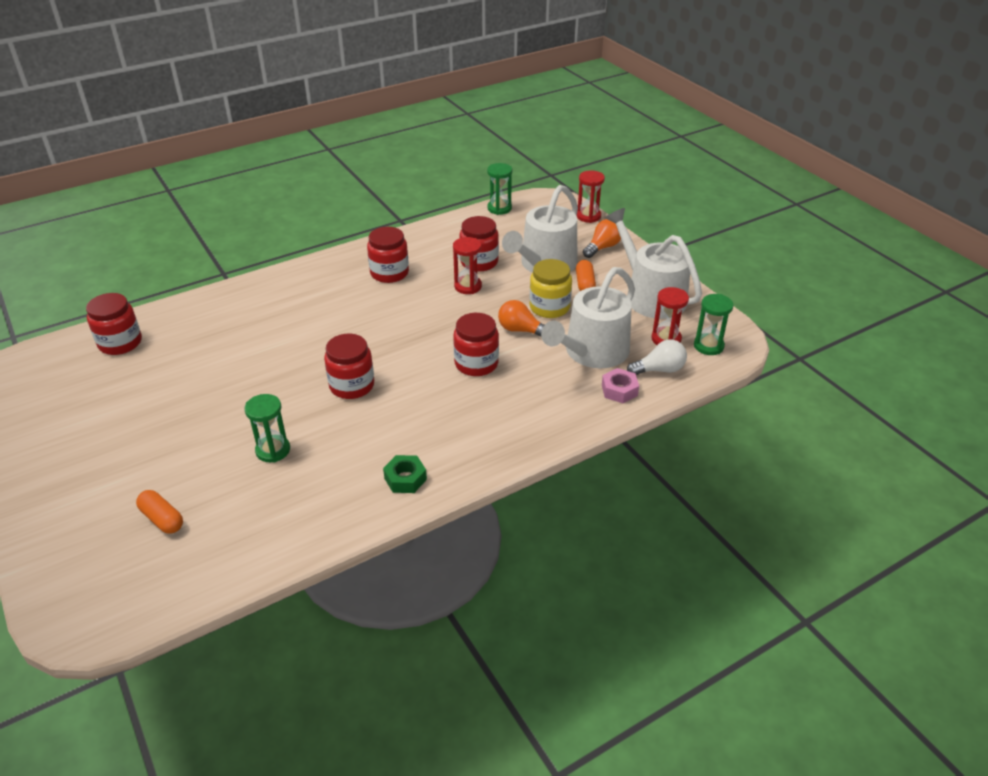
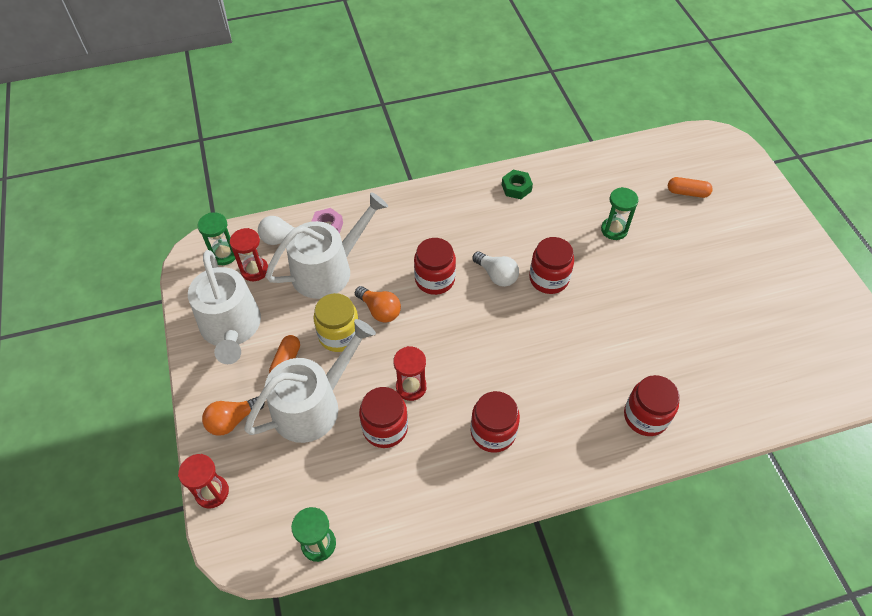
camera: 165 degrees left, 15 degrees up
red jar [86,293,142,355] -> red jar moved to [624,375,680,436]
orange capsule [136,490,183,534] -> orange capsule turned 45 degrees counterclockwise [668,177,713,198]
none -> white light bulb [472,251,519,287]

